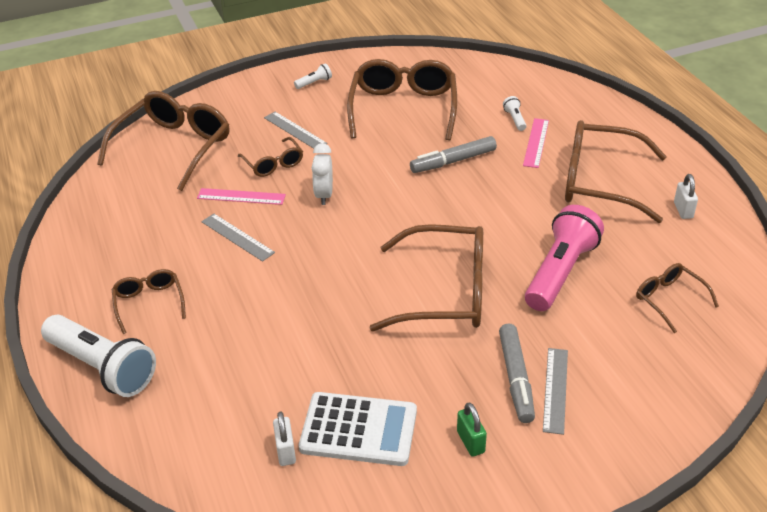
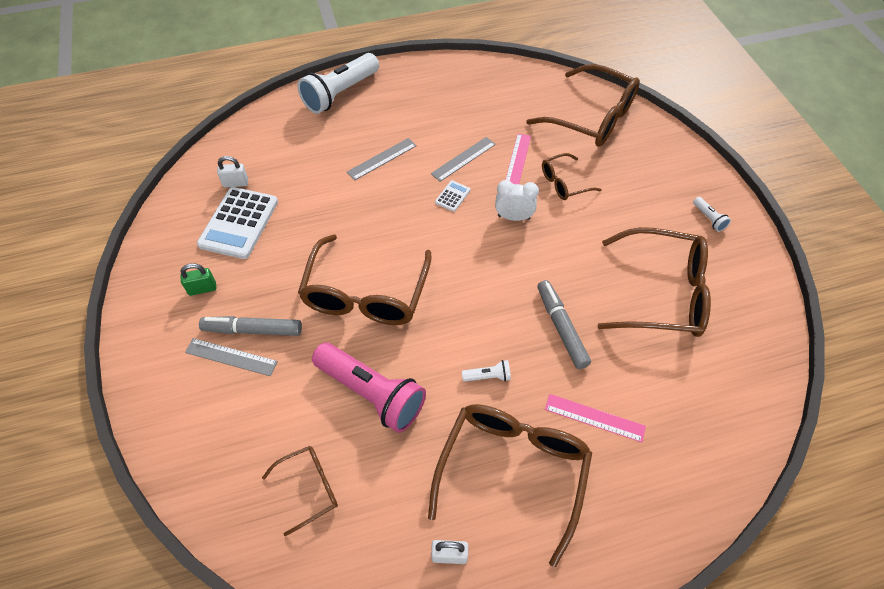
camera: 95 degrees right, 15 degrees up
brown glasses [112,269,186,334] -> none
grey ruler [264,112,328,149] -> grey ruler moved to [347,138,417,181]
white flashlight [503,96,526,131] -> white flashlight moved to [462,360,511,382]
none -> white calculator [435,180,470,212]

